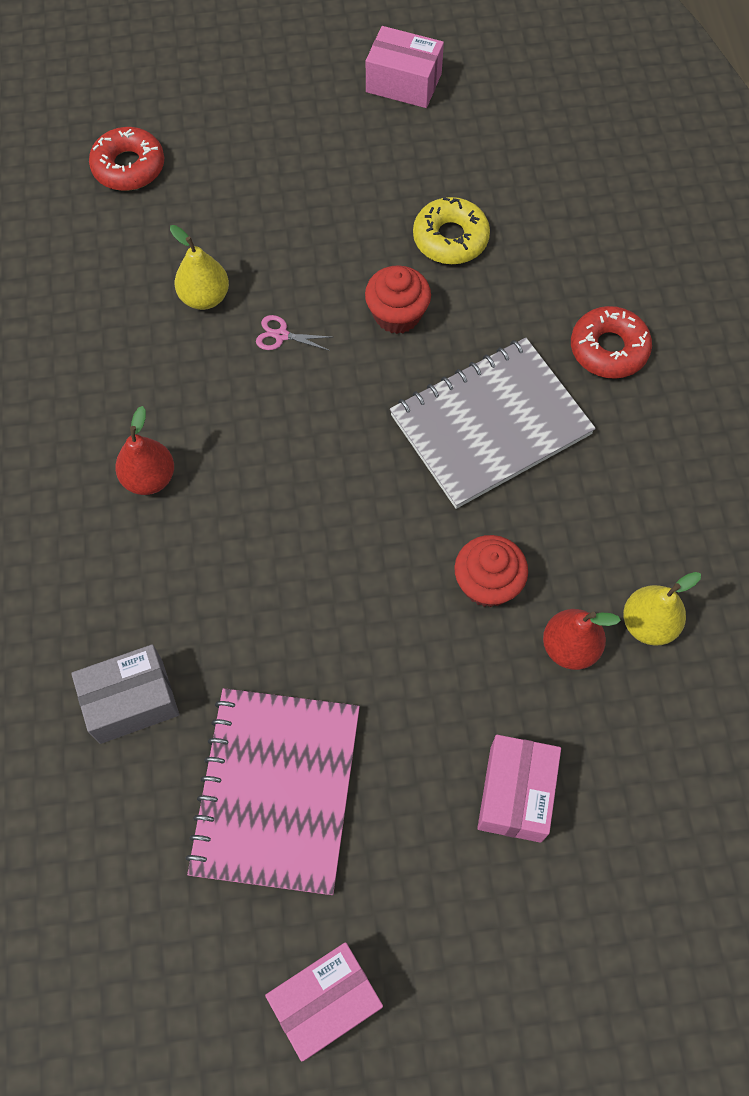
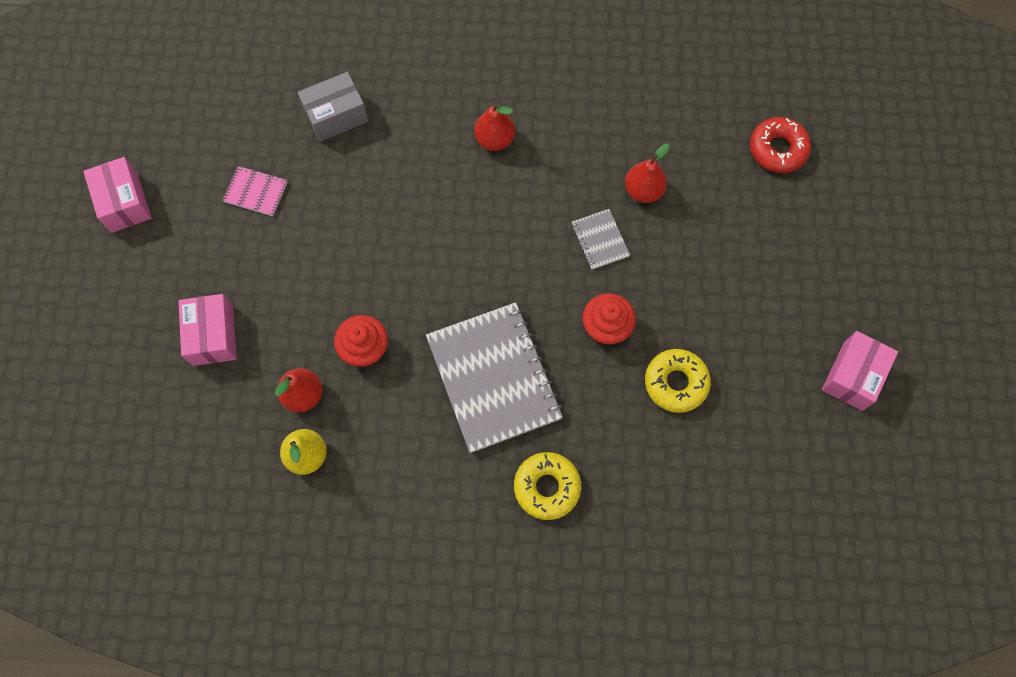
camera: 100 degrees right, 5 degrees up
grey box [71,644,179,744] -> grey box turned 75 degrees clockwise [298,72,368,142]
yellow pear [170,225,229,310] -> red pear [625,144,670,203]
pink notebook [186,688,360,895] -> pink notebook [222,166,287,216], size x0.44
pink scissors [256,315,332,351] -> grey notebook [572,209,630,269]
pink box [477,735,561,843] -> pink box turned 60 degrees clockwise [179,294,237,366]
red donut [571,306,652,379] -> yellow donut [514,452,581,520]

